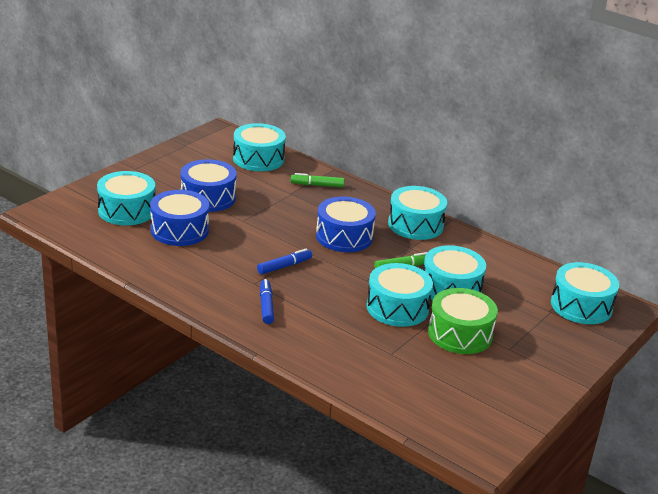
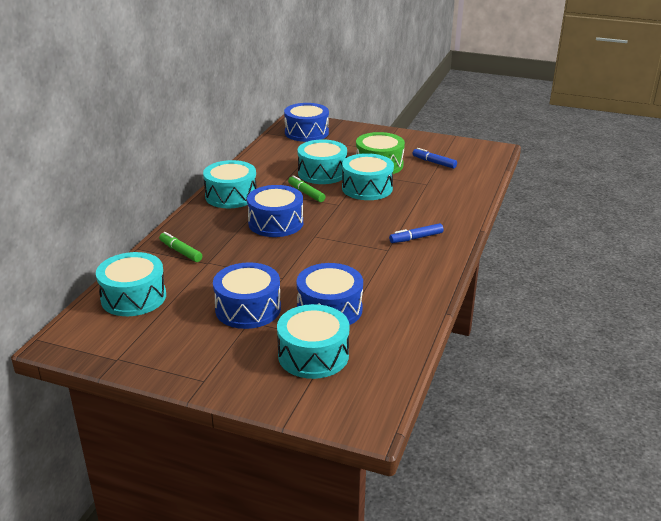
camera: 105 degrees left, 0 degrees up
blue marker [257,248,312,275] -> blue marker moved to [412,148,457,169]
green marker [291,173,344,187] -> green marker turned 150 degrees clockwise [159,232,202,262]
turquoise drum [551,262,619,324] -> blue drum [284,103,329,142]

